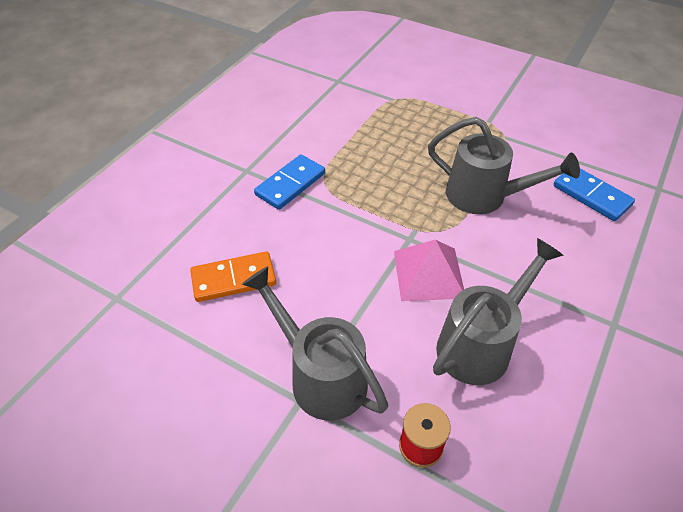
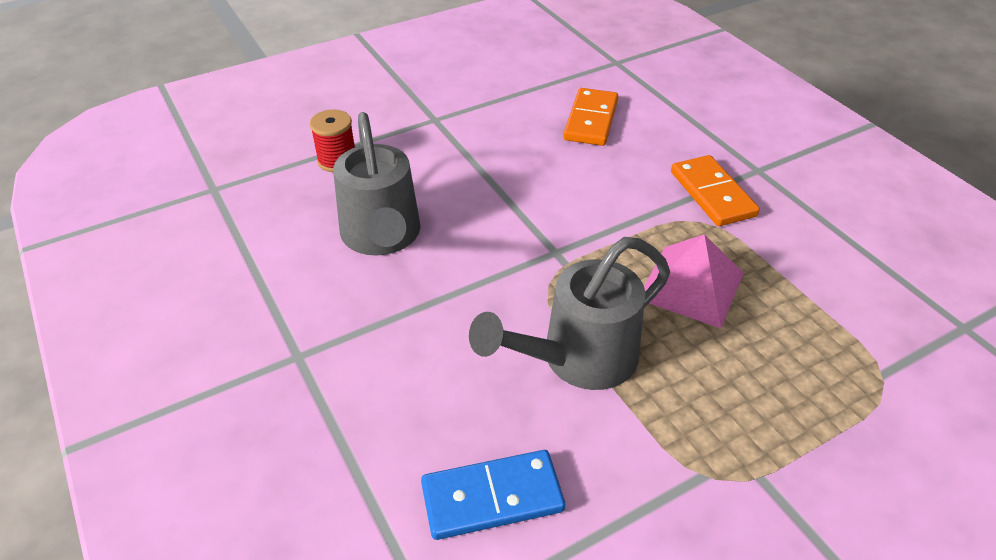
camera: 120 degrees right, 5 degrees down
grey watering can [242,266,388,421] -> none
blue domino [254,154,325,210] -> orange domino [671,155,760,226]
pink pyramid [394,240,464,301] -> pink pyramid moved to [644,234,744,328]

